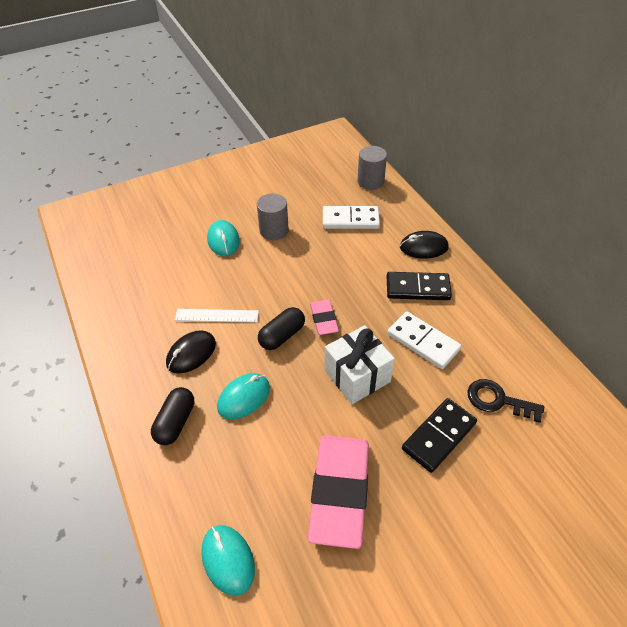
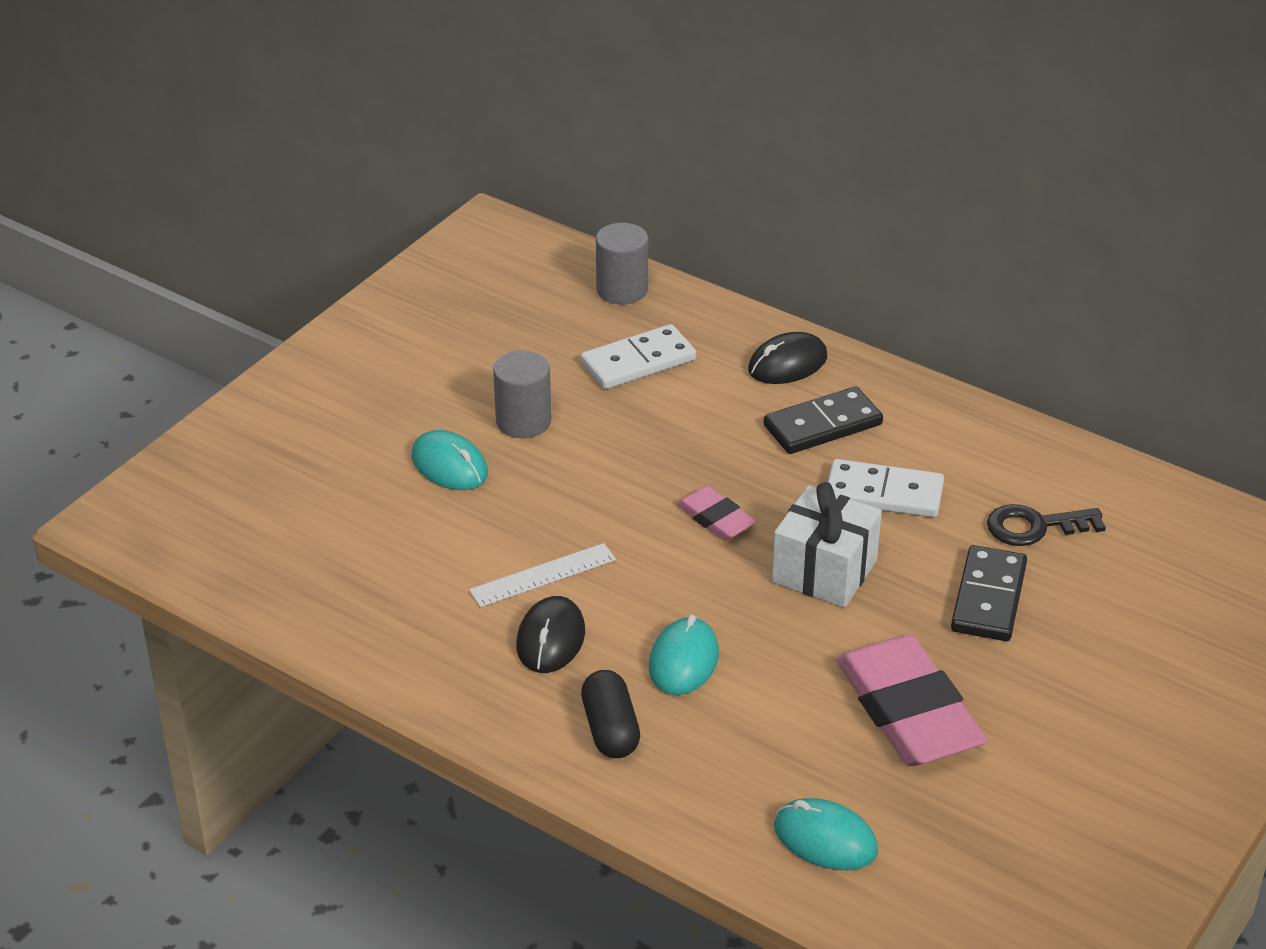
camera: 30 degrees left, 10 degrees down
black capsule [258,307,305,350] -> none

